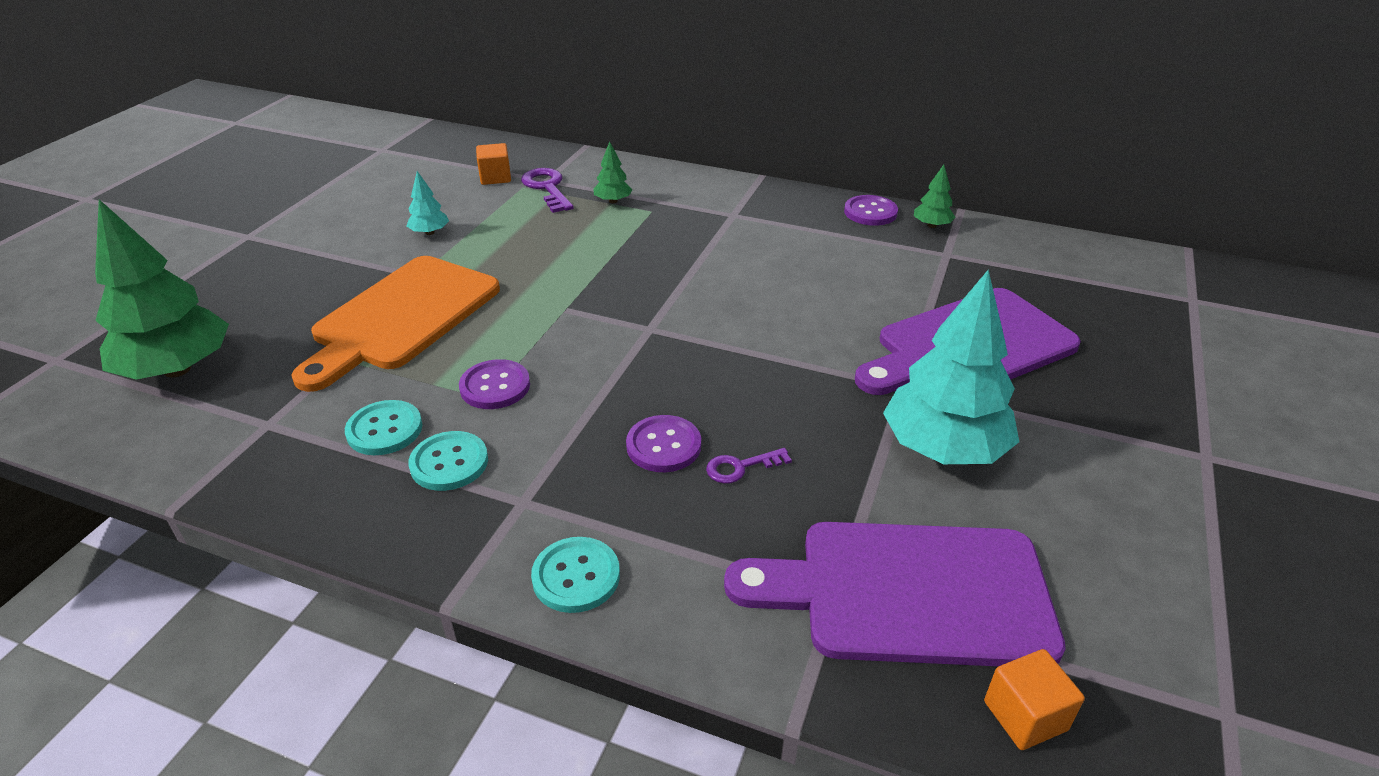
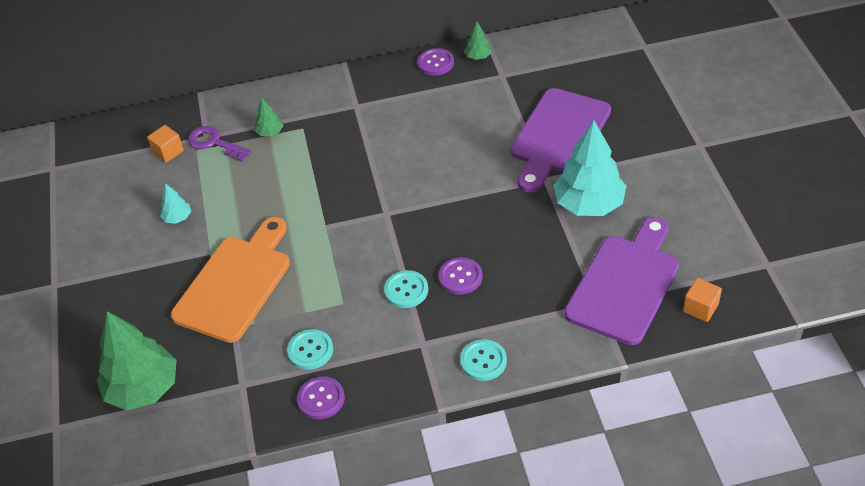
camera: 30 degrees left, 10 degrees up
orange cutting board [292,256,500,392] -> orange cutting board turned 150 degrees counterclockwise [171,217,290,343]
turquoise button [408,431,488,491] -> turquoise button moved to [384,270,428,308]
purple button [459,359,530,409] -> purple button moved to [297,376,345,419]
purple key [706,448,792,484] -> none
purple cutting board [724,522,1066,666] -> purple cutting board turned 150 degrees clockwise [564,217,679,345]

